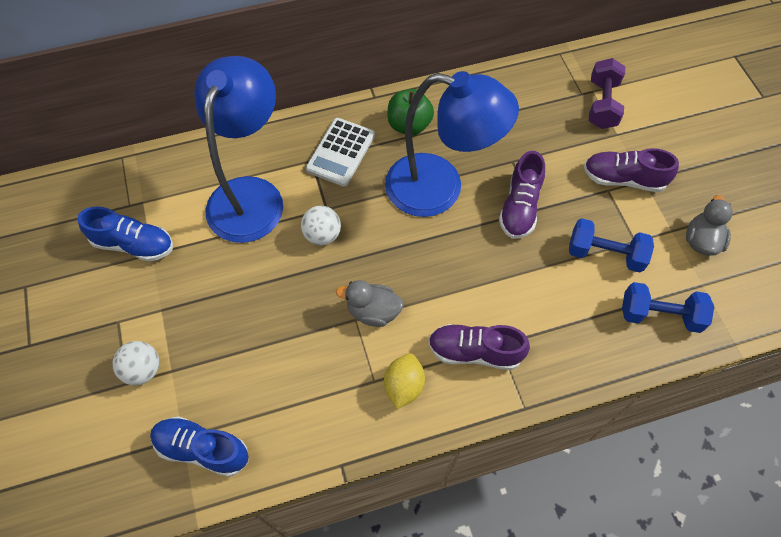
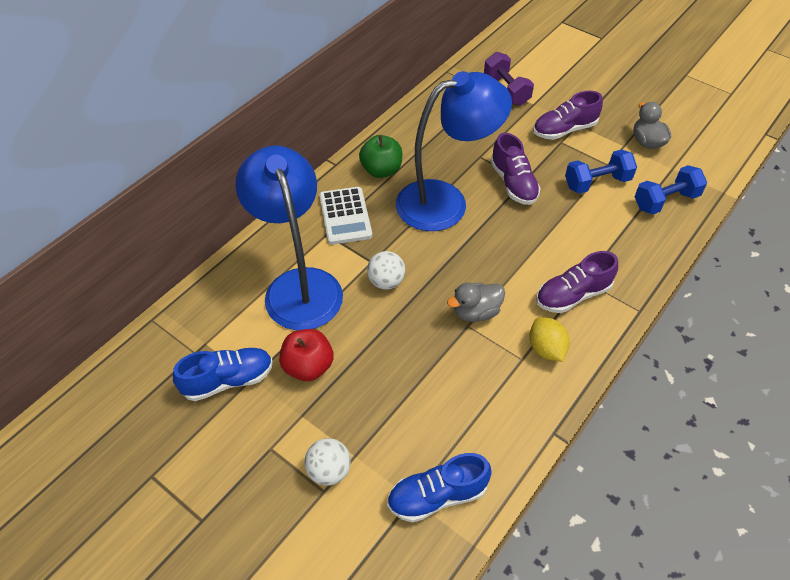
camera: 35 degrees left, 10 degrees down
none -> red apple [279,329,334,381]

